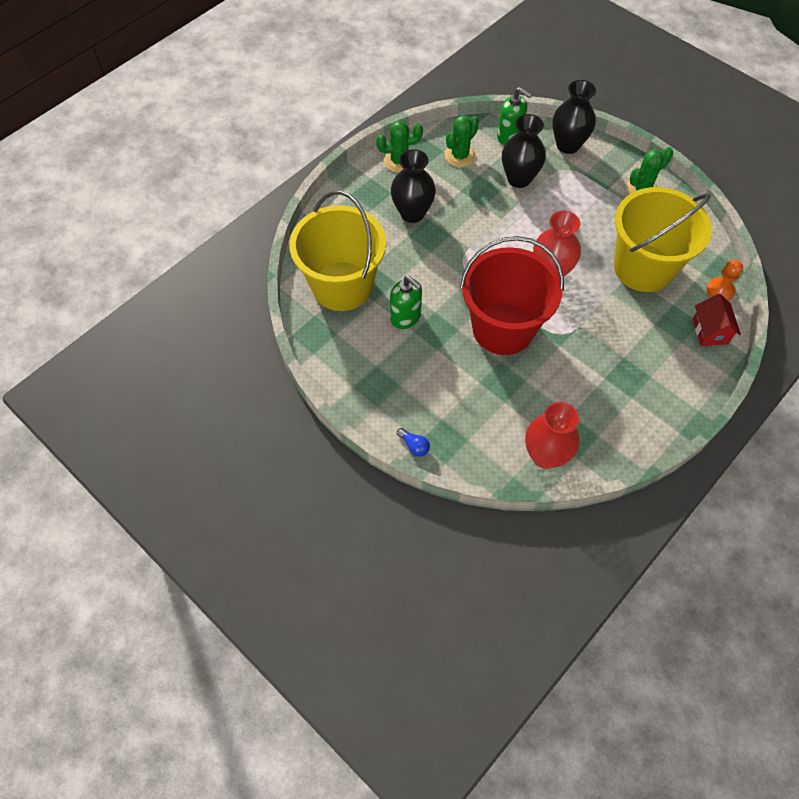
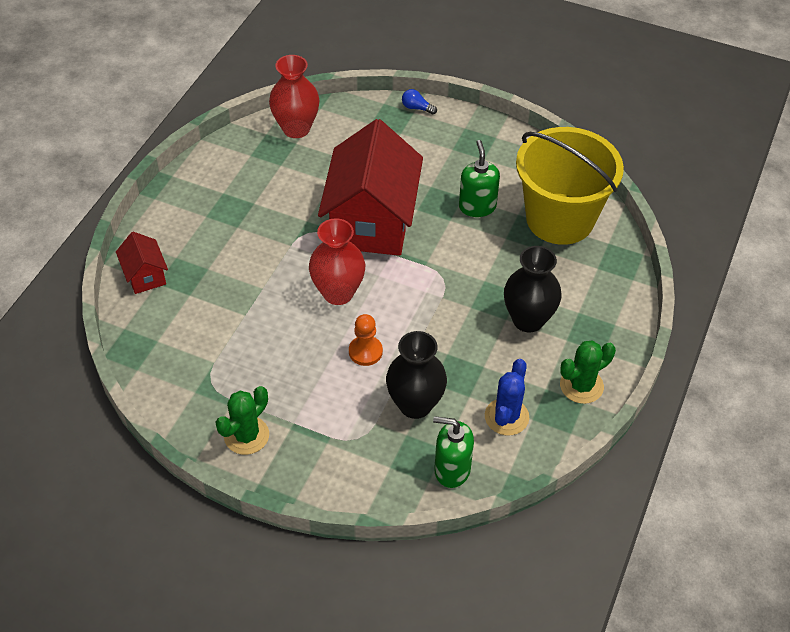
camera: 160 degrees right, 10 degrees down
green soap dispenser [390,276,422,329] -> green soap dispenser turned 60 degrees clockwise [459,140,500,217]
green cactus [445,115,479,167] -> blue cactus [485,359,529,435]
red bucket [460,236,564,355] -> red house [318,119,423,256]
black vase [552,80,596,154] -> none
yellow bucket [614,187,712,292] -> none
orange pawn [706,260,743,301] -> orange pawn moved to [349,314,383,366]

